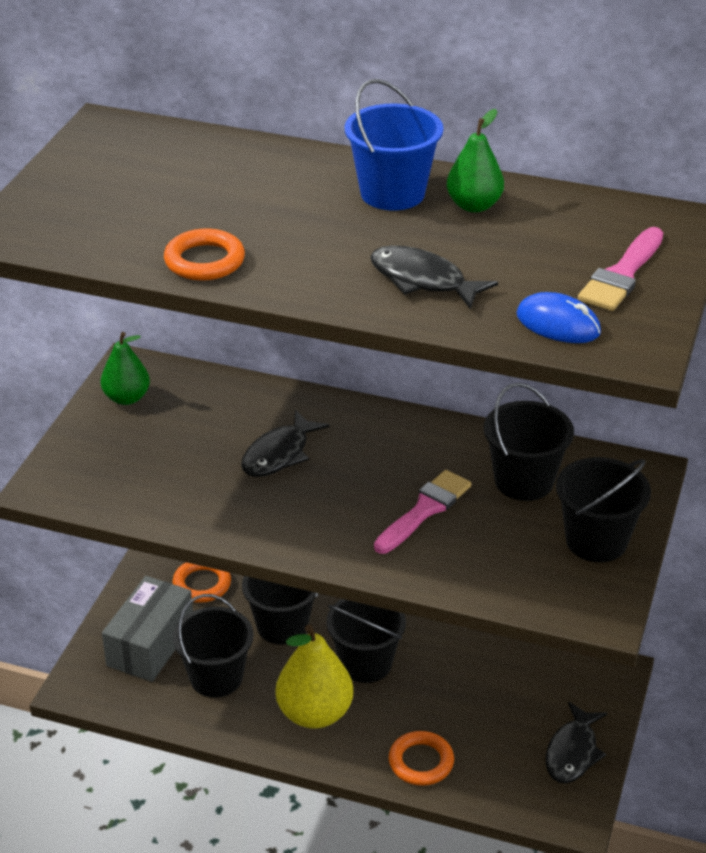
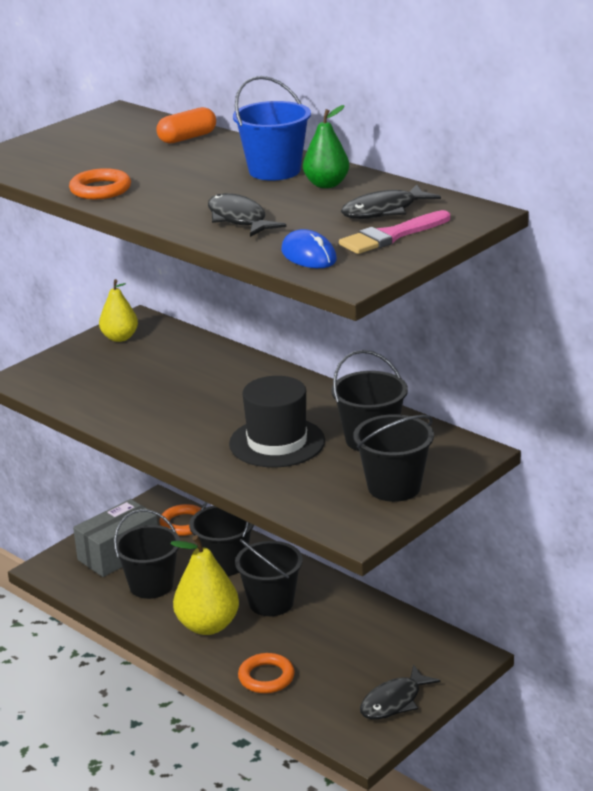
camera: 25 degrees right, 10 degrees down
green pear [101,332,150,405] -> yellow pear [99,279,138,342]
black fish [241,410,329,477] -> black fish moved to [341,184,441,219]
pink brush [374,470,471,554] -> black hat [229,376,325,467]
none -> orange capsule [156,107,216,144]

